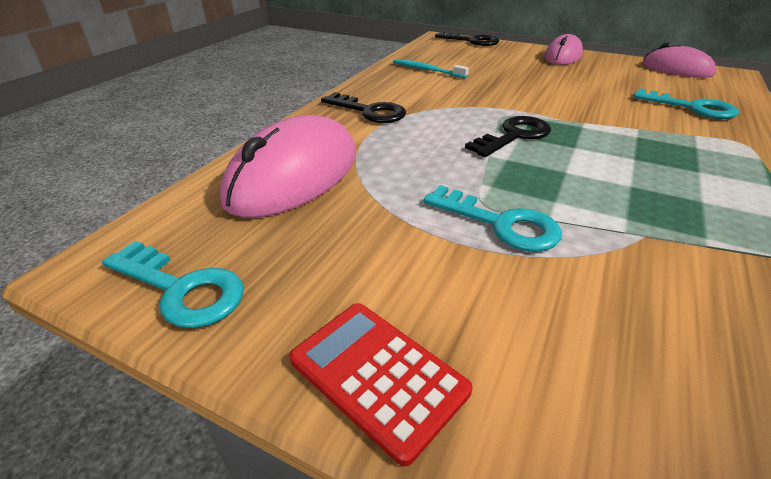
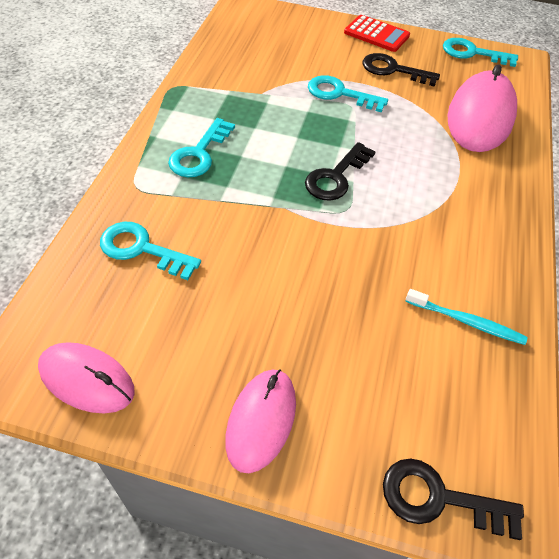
camera: 165 degrees right, 15 degrees up
black key [321,92,406,123] -> black key moved to [362,53,440,87]
none -> turquoise key [168,118,235,177]

